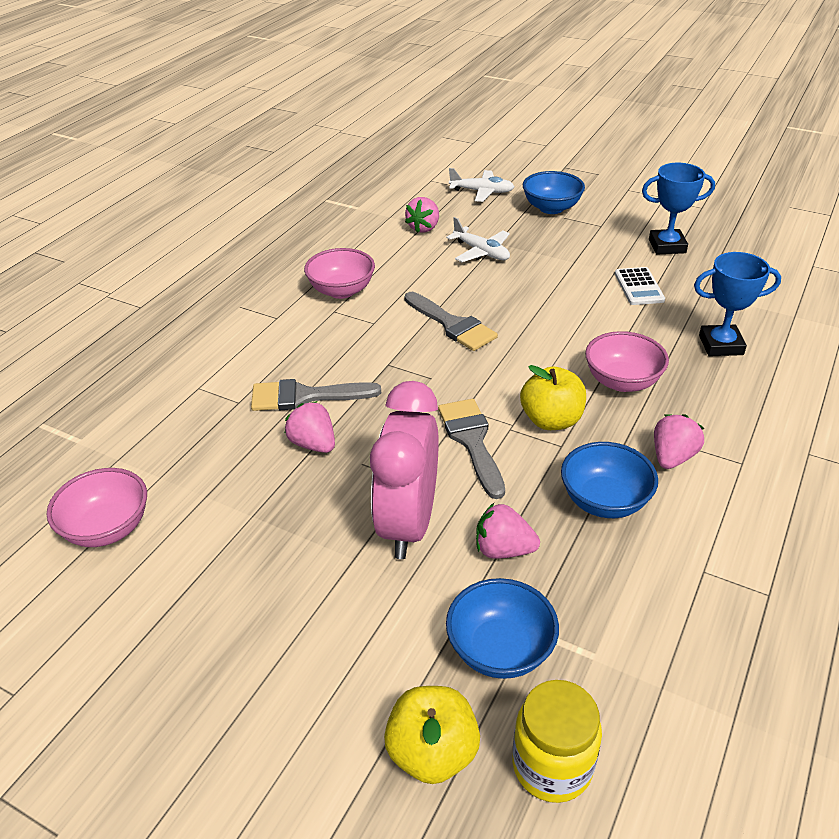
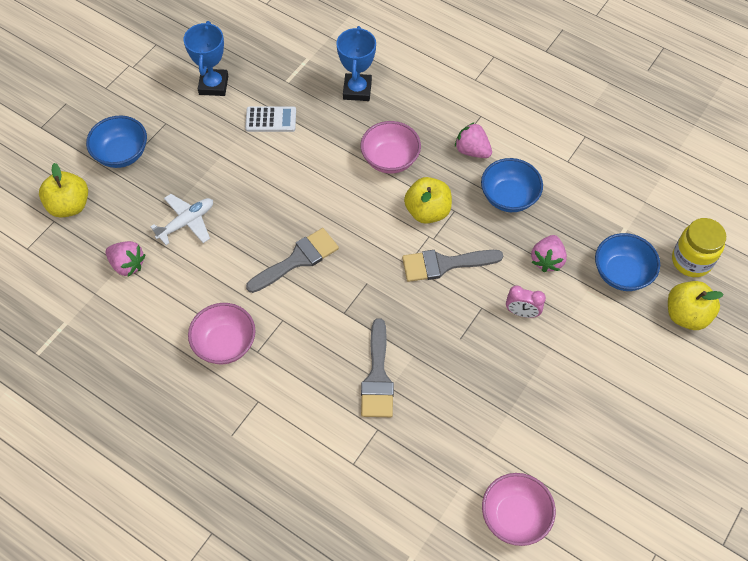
camera: 85 degrees left, 20 degrees up
pink strawberry [284,401,335,453] -> none
pink clock [370,381,439,559] -> pink clock [506,286,546,318], size x0.44
white plane [449,168,515,202] -> yellow apple [39,163,88,218]

